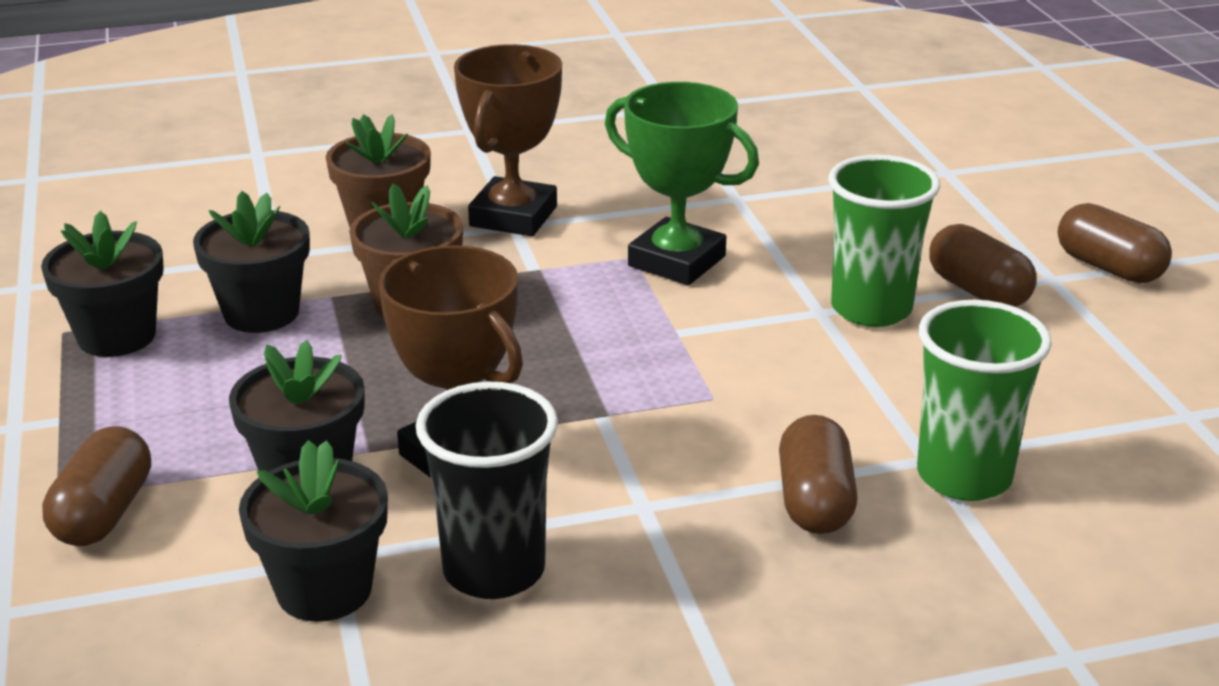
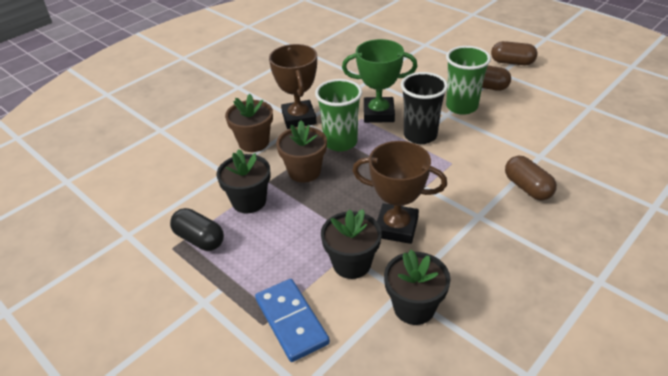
camera: 30 degrees left, 10 degrees up
black flower pot [41,211,164,357] -> black capsule [170,208,224,251]
brown capsule [42,426,151,546] -> blue domino [255,279,330,362]
black cup [416,382,558,599] -> black cup moved to [401,72,448,144]
green cup [917,300,1052,501] -> green cup moved to [315,79,362,151]

